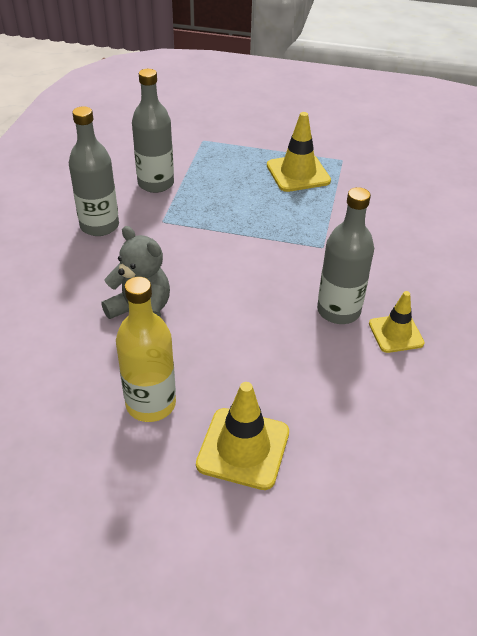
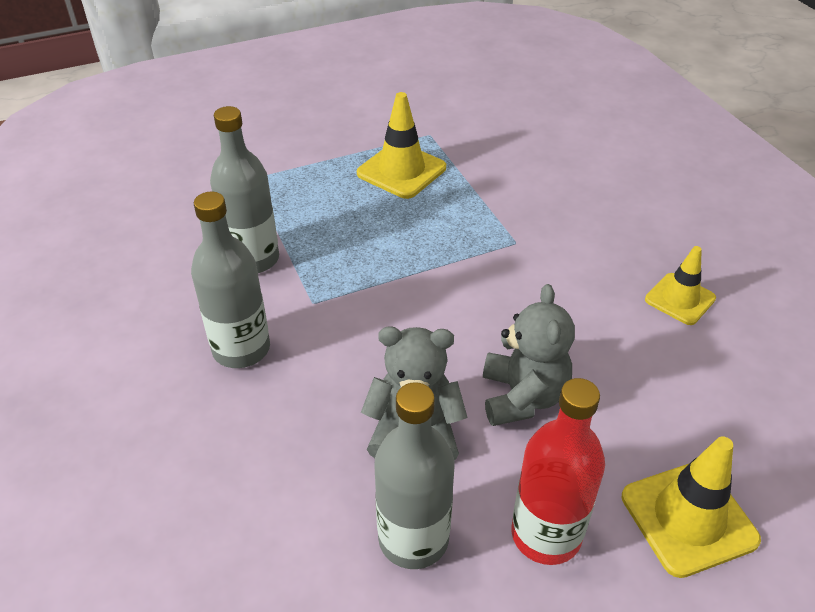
camera: 35 degrees left, 0 degrees up
yellow bottle [116,277,176,422] -> red bottle [512,378,605,565]
grey bottle [317,187,374,324] -> grey bottle moved to [374,382,454,569]
none -> grey teddy bear [483,284,575,426]

